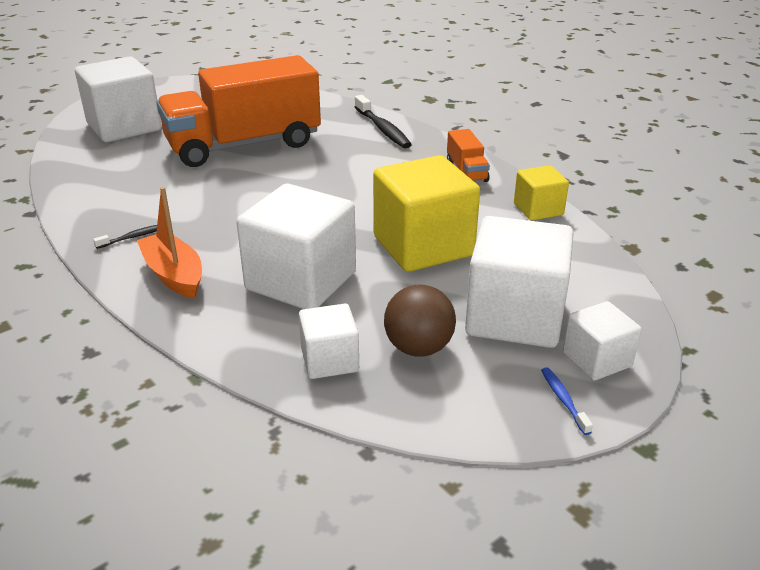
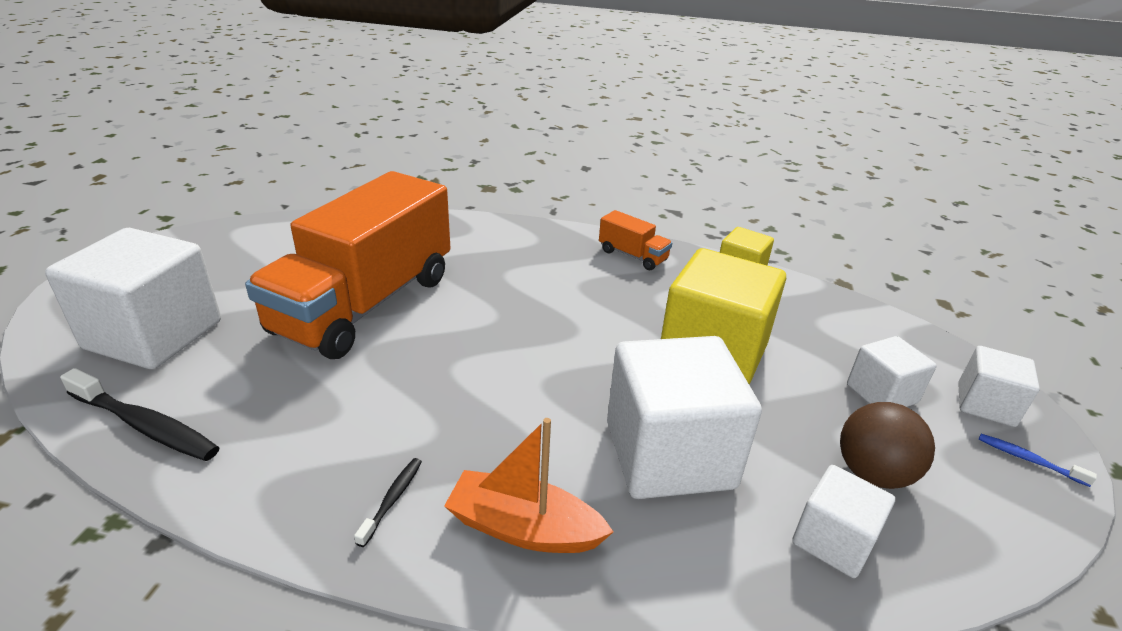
camera: 40 degrees left, 0 degrees up
black toothbrush [355,95,412,148] -> black toothbrush moved to [60,368,220,461]
white cube [465,216,574,348] -> white cube [847,336,937,407], size x0.53

